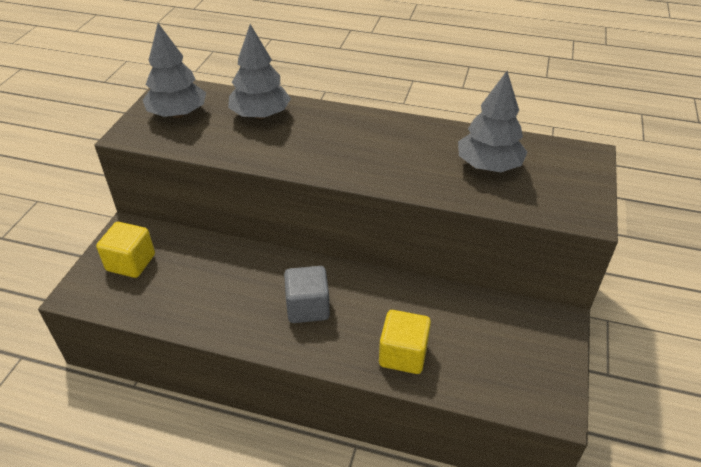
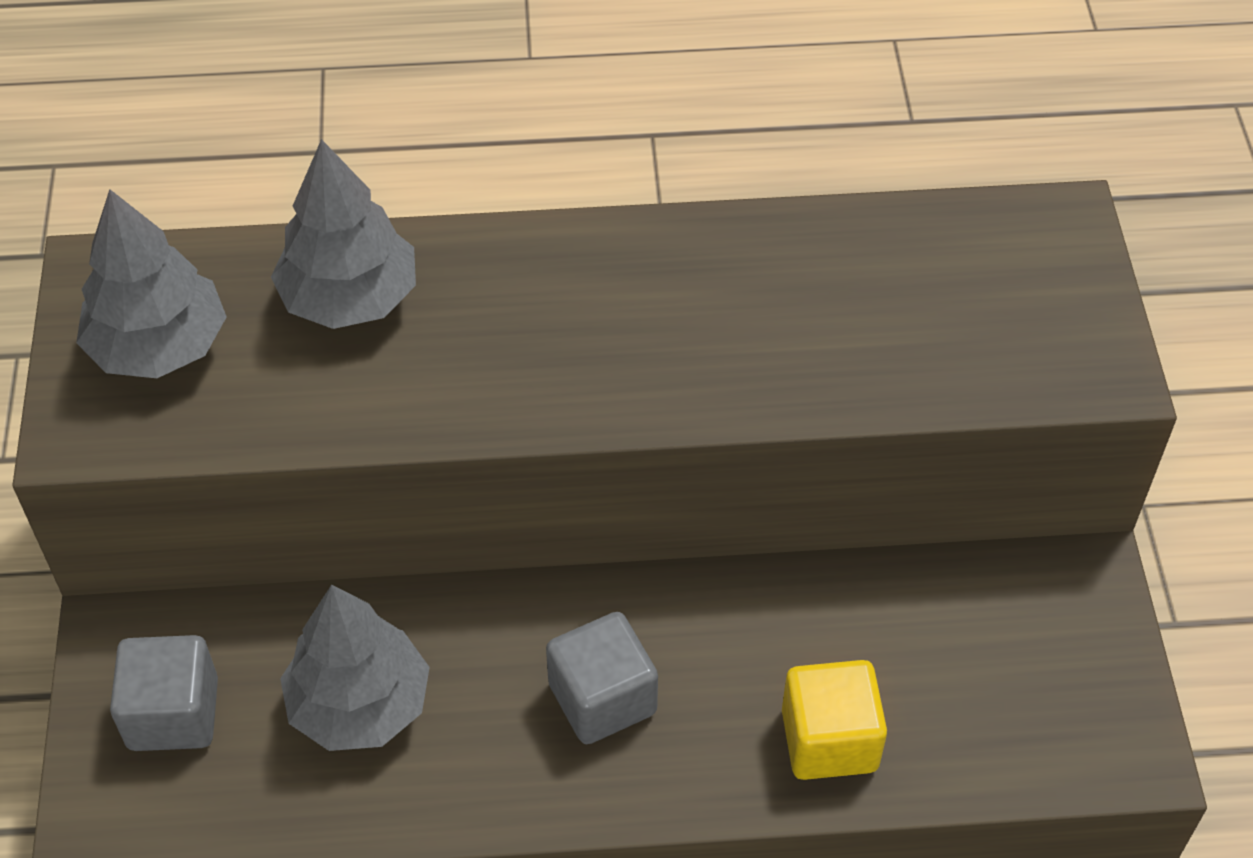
camera: 20 degrees left, 10 degrees up
yellow cube [96,222,155,278] -> grey cube [110,635,218,751]
grey tree [458,71,528,172] -> grey tree moved to [280,584,430,751]

